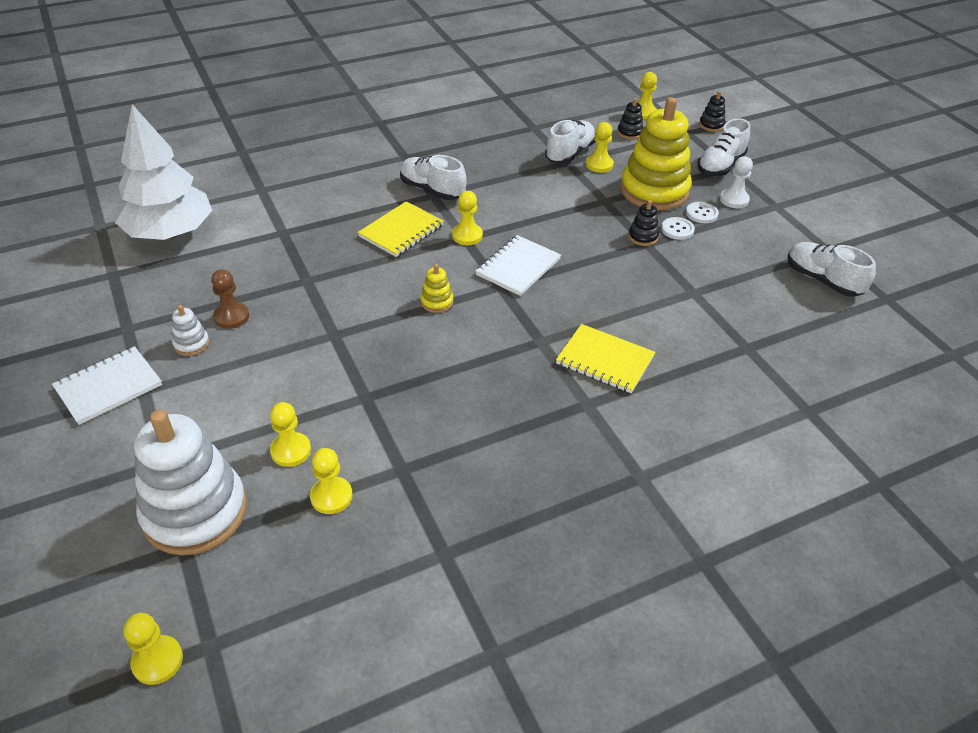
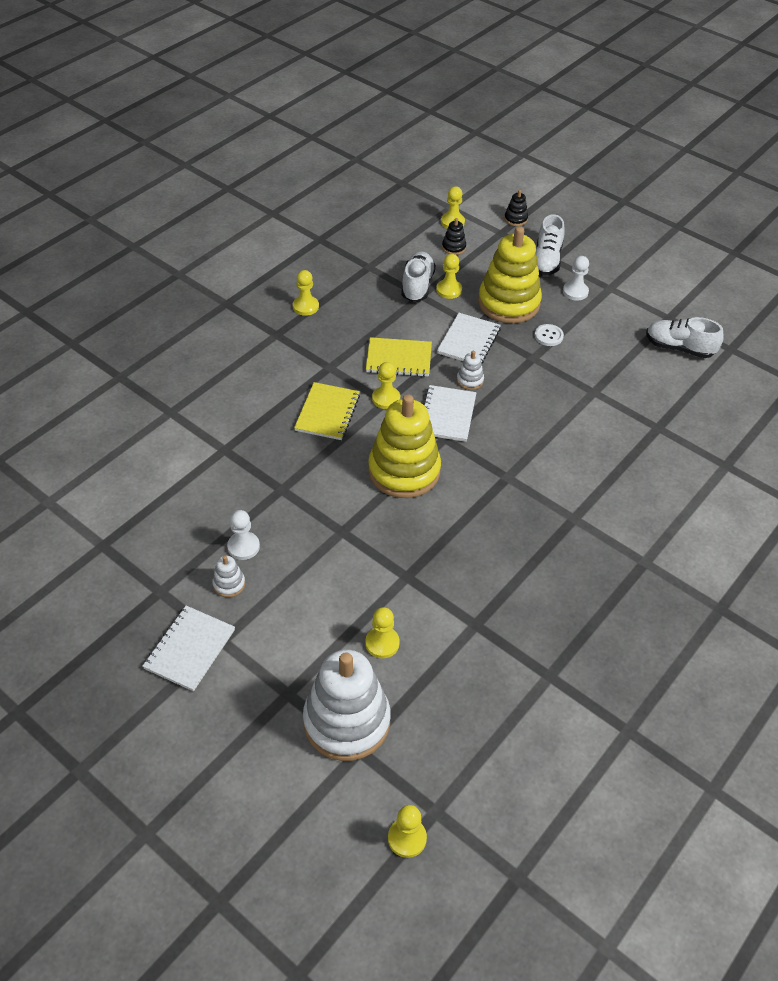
camera: 25 degrees left, 5 degrees up
white tree [115,104,212,240] -> none
brown pawn [211,269,249,329] -> white pawn [227,510,260,560]
yellow pawn [310,448,353,514] -> yellow pawn moved to [293,270,319,316]
white shoe [400,155,466,200] -> none
yellow stacking toy [420,264,453,313] -> yellow stacking toy [368,394,441,498], size x2.46
yellow notebook [556,324,655,393] -> yellow notebook moved to [366,337,432,377]
black stacking toy [628,200,659,246] -> none
white button [686,202,719,223] -> none
none -> white notebook [437,313,501,364]
none -> white stacking toy [457,351,484,390]

